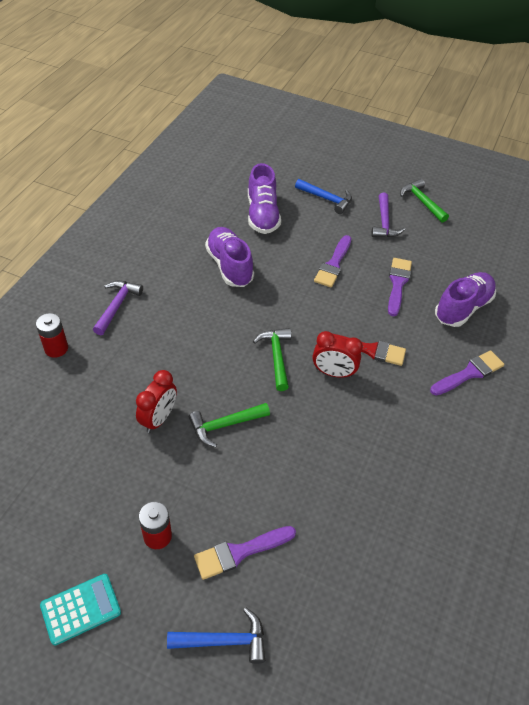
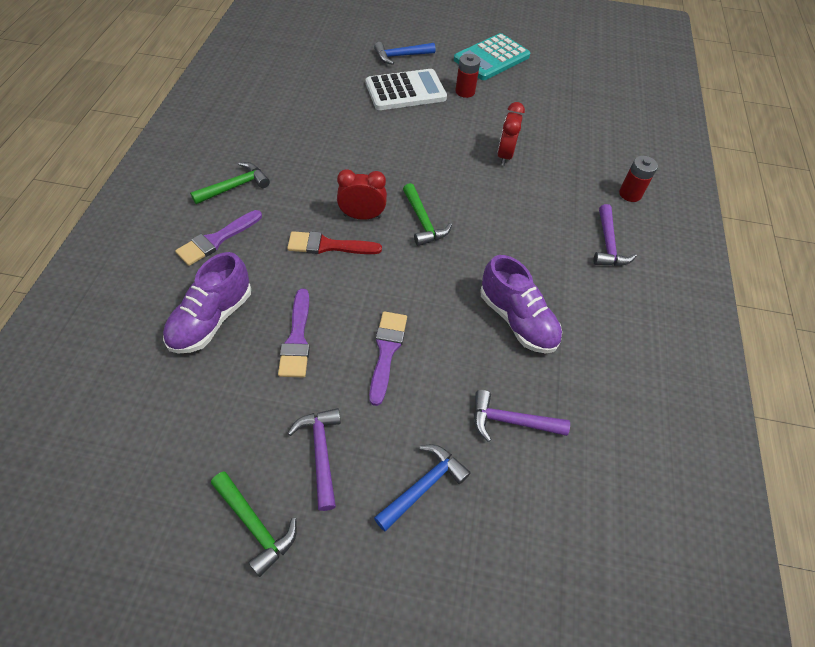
camera: 165 degrees right, 5 degrees up
turquoise calculator [40,574,121,646] -> turquoise calculator [454,33,530,80], size x1.57
green hammer [189,403,270,447] -> green hammer moved to [190,162,270,204]
purple brush [194,526,296,580] -> white calculator [366,69,447,110]
purple shoe [248,163,281,234] -> purple hammer [474,390,570,442]
blue hammer [295,179,352,214] -> blue hammer turned 120 degrees clockwise [374,444,471,532]

